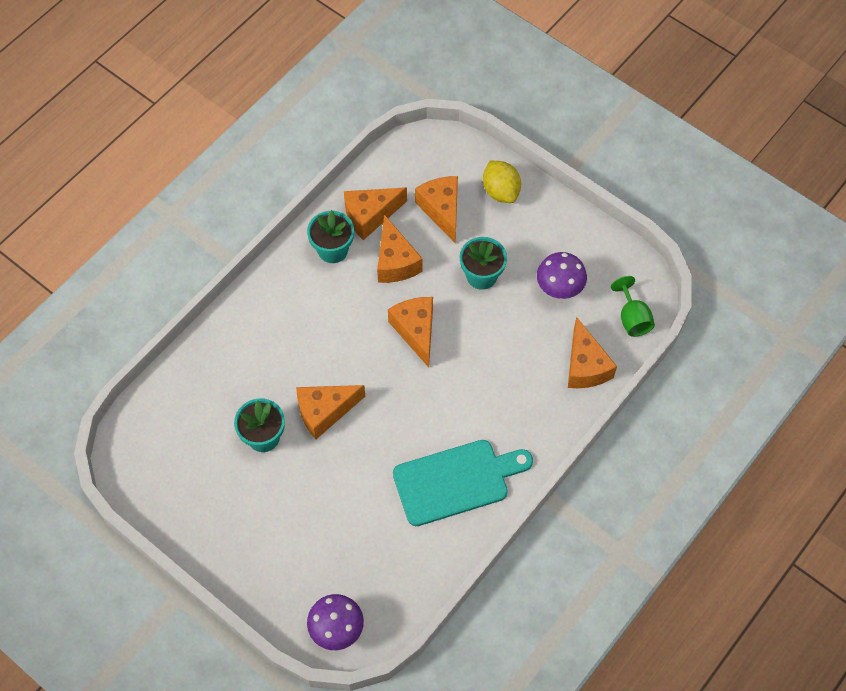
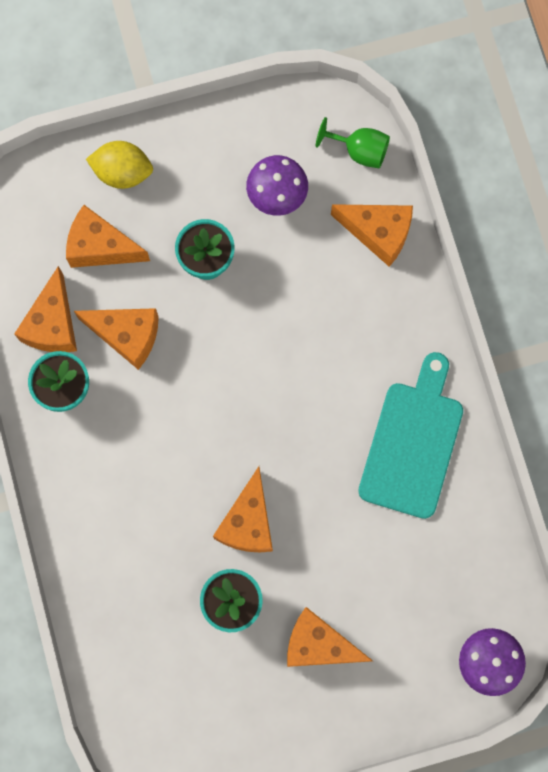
camera: 55 degrees left, 15 degrees up
orange cheese [388,297,433,367] -> orange cheese moved to [287,607,373,667]

